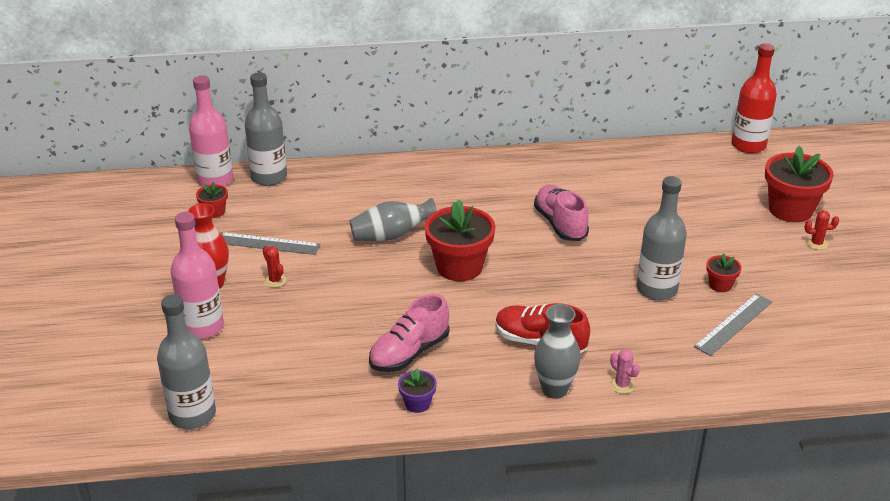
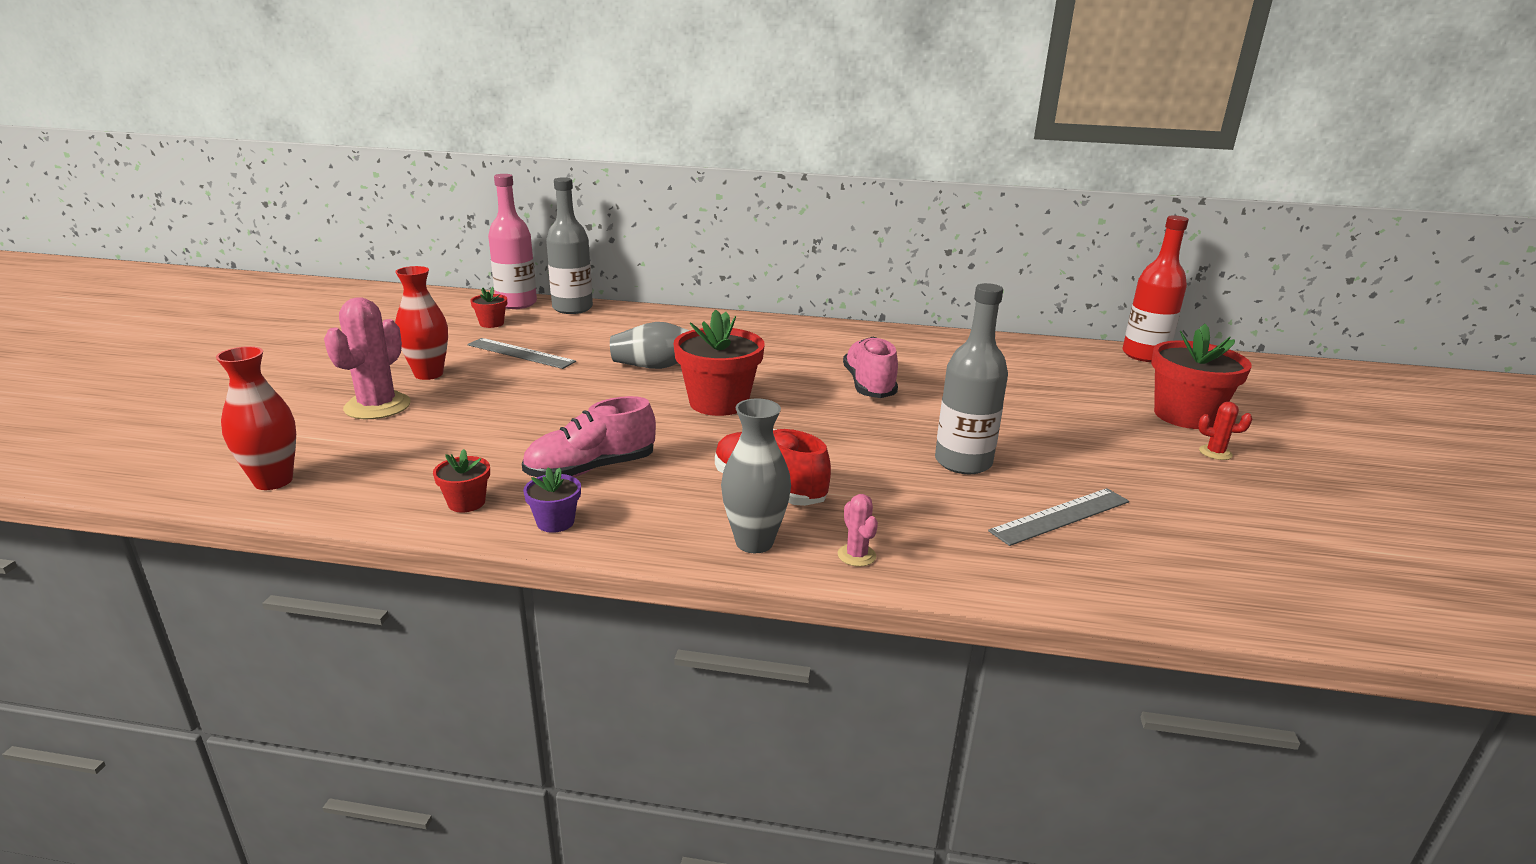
camera: 15 degrees right, 10 degrees down
grey bottle [157,294,216,429] -> red vase [216,346,296,490]
pink bottle [170,212,224,339] -> pink cactus [324,297,411,419]
red cactus [263,246,287,288] -> none
red flower pot [706,253,742,292] -> red flower pot moved to [433,449,490,512]

